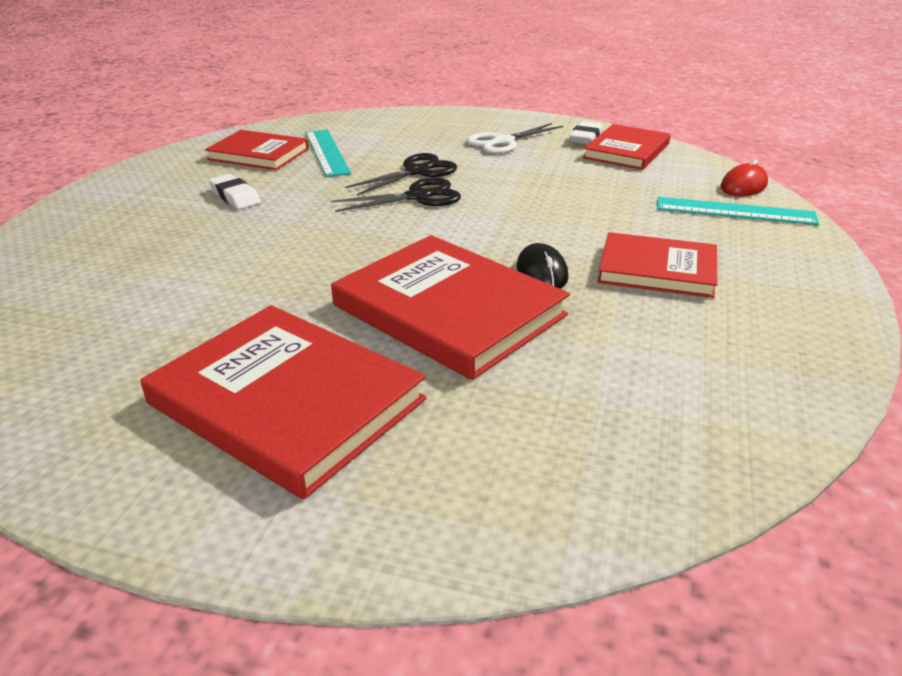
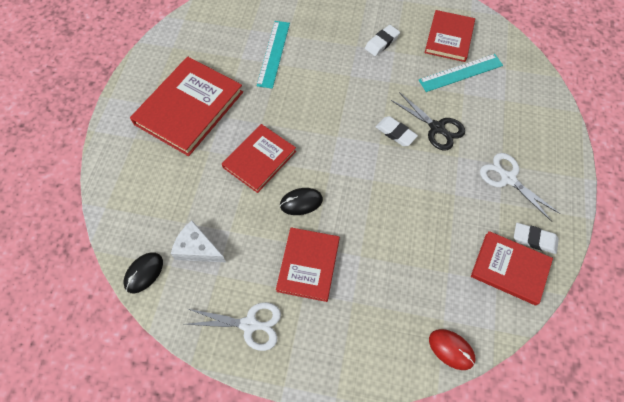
camera: 85 degrees right, 30 degrees up
black scissors [331,178,461,212] -> white eraser [376,116,418,146]
red book [331,235,570,380] -> red book [222,124,296,193], size x0.63
turquoise ruler [657,197,819,225] -> turquoise ruler moved to [257,21,290,89]
none -> black mouse [123,252,163,293]
none -> white cheese [171,221,226,262]
none -> white scissors [185,302,281,351]

